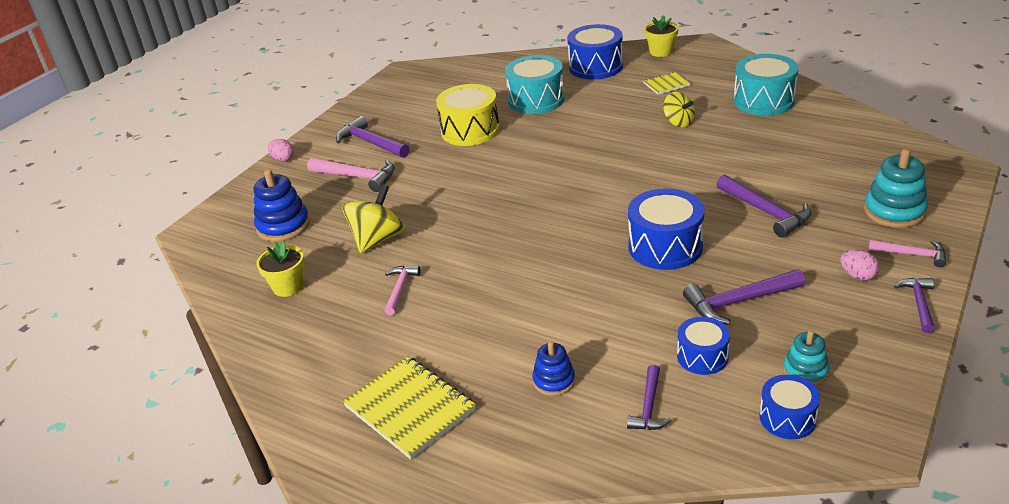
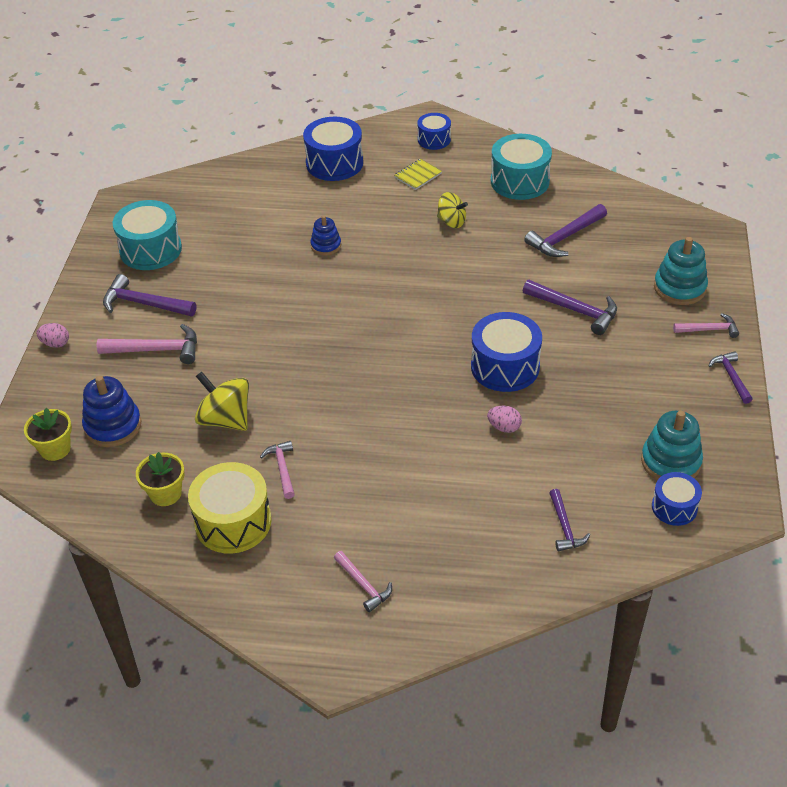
camera: 25 degrees left, 10 degrees up
yellow spinning top [342,184,405,253] -> yellow spinning top turned 60 degrees counterclockwise [195,371,249,431]
yellow notebook [342,356,476,459] -> pink hammer [334,551,392,612]
yellow drum [436,84,500,146] -> yellow drum moved to [188,462,272,554]
turquoise drum [505,55,564,114] -> turquoise drum moved to [113,200,182,270]
blue stacking toy [532,341,575,396] -> blue stacking toy moved to [310,216,341,255]
yellow flower pot [644,15,679,57] -> yellow flower pot moved to [24,408,72,461]
blue drum [677,317,730,375] -> blue drum moved to [417,113,451,150]
purple hammer [683,269,805,325] -> purple hammer moved to [524,204,607,257]
turquoise stacking toy [783,330,829,386] -> turquoise stacking toy [641,411,703,480], size x1.63
pink egg [840,250,879,281] -> pink egg moved to [487,406,522,433]

